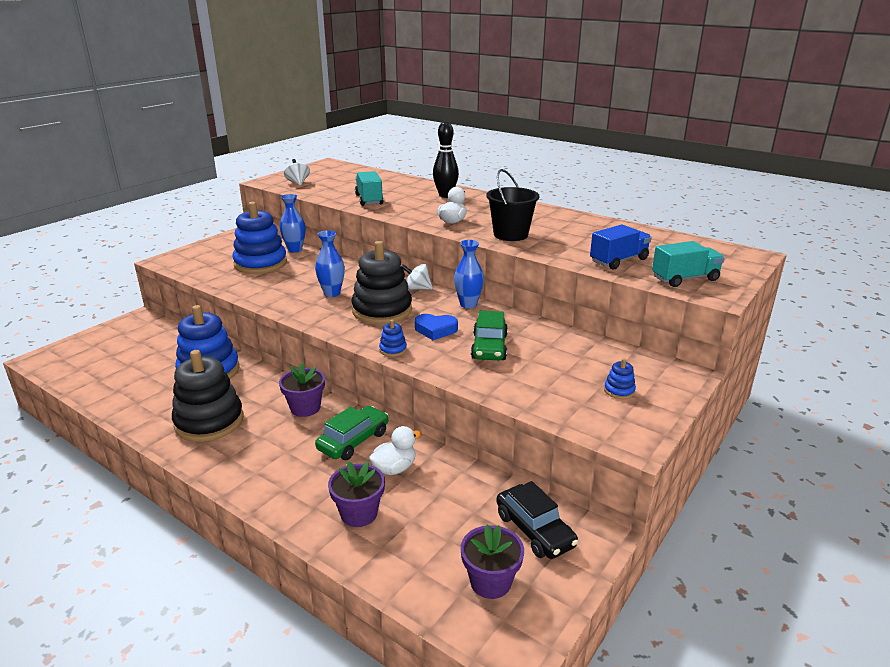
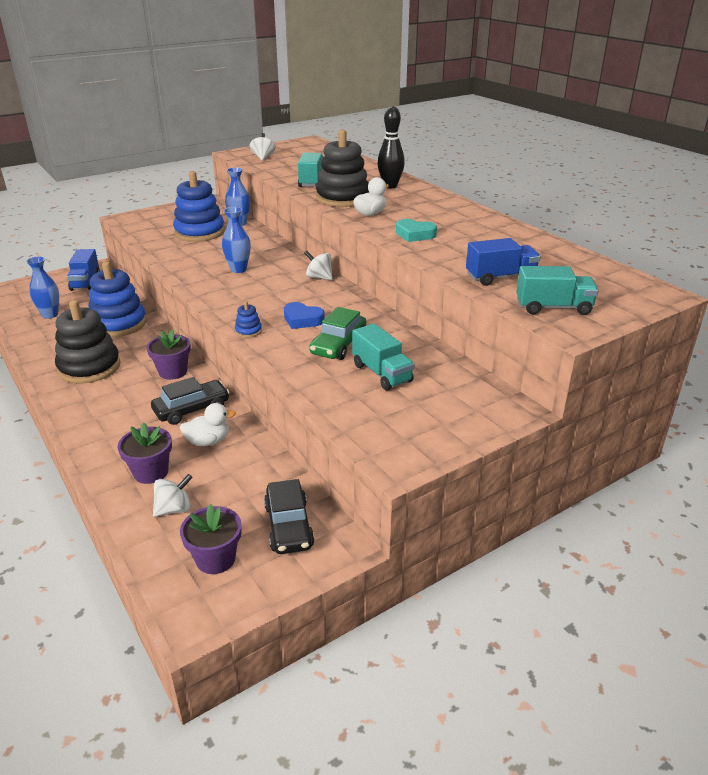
camera: 20 degrees right, 5 degrees up
green car [315,406,389,460] -> black car [151,377,230,425]
black stacking toy [351,241,412,324] -> black stacking toy moved to [316,130,369,207]
blue vase [454,240,484,308] -> blue vase moved to [26,257,59,319]
black bucket [486,169,540,241] -> turquoise heart [396,219,437,242]
blue stacking toy [604,358,636,399] -> none
none -> blue truck [67,249,100,291]
none -> white spinning top [153,474,193,517]
none -> turquoise truck [352,323,414,390]

